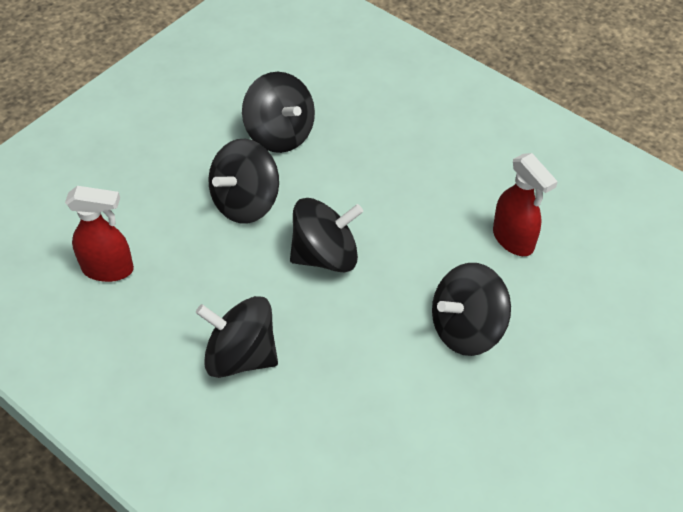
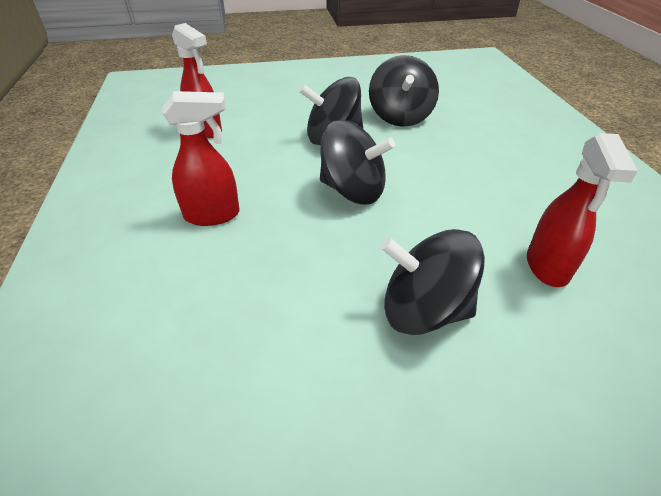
camera: 40 degrees right, 10 degrees down
black spinning top [196,296,278,378] -> red spray bottle [162,91,240,226]

